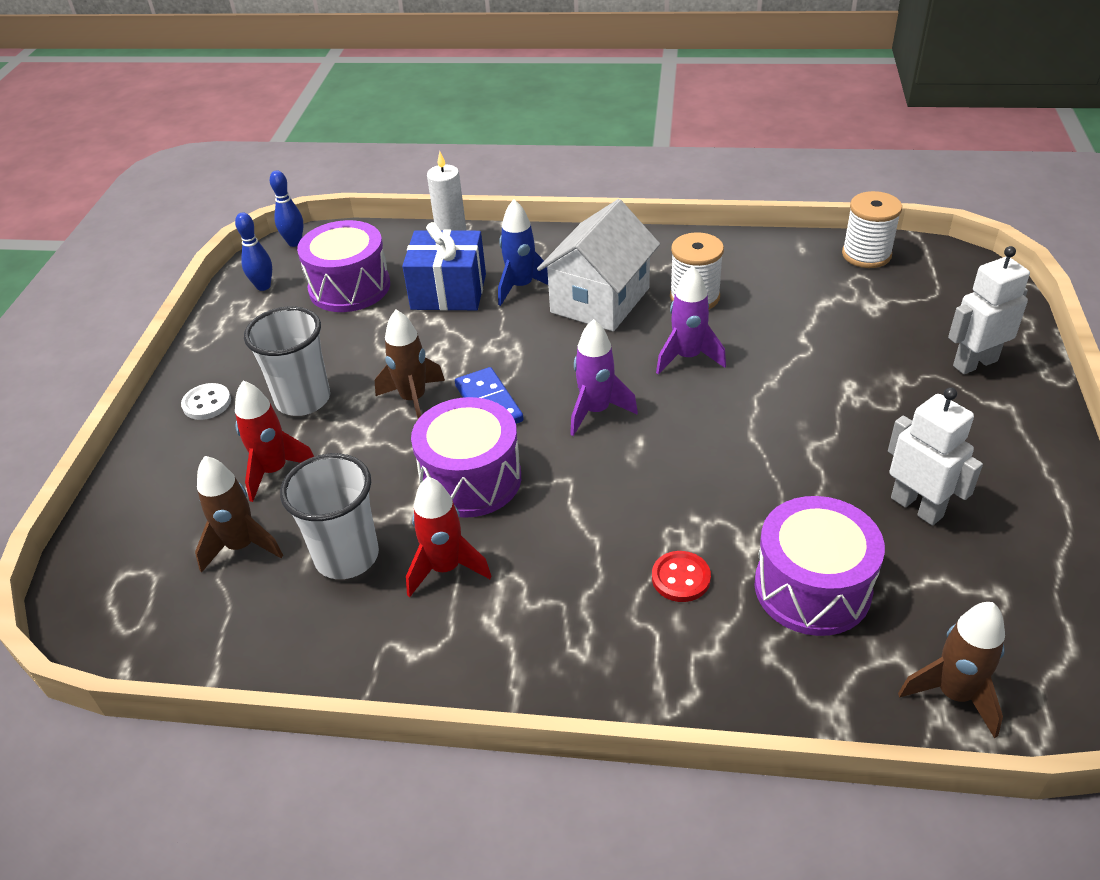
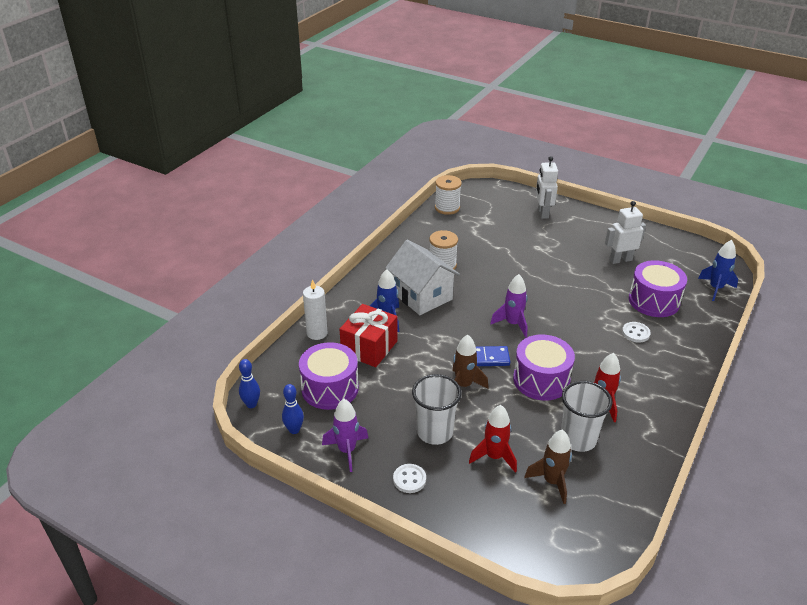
camera: 70 degrees left, 5 degrees down
blue gift [402,222,486,311] -> red gift [340,304,397,367]
red button [652,551,711,602] -> white button [622,322,651,342]
purple rocket [656,266,726,374] -> purple rocket moved to [322,399,368,472]
brown rocket [898,602,1005,738] -> blue rocket [698,240,738,301]

